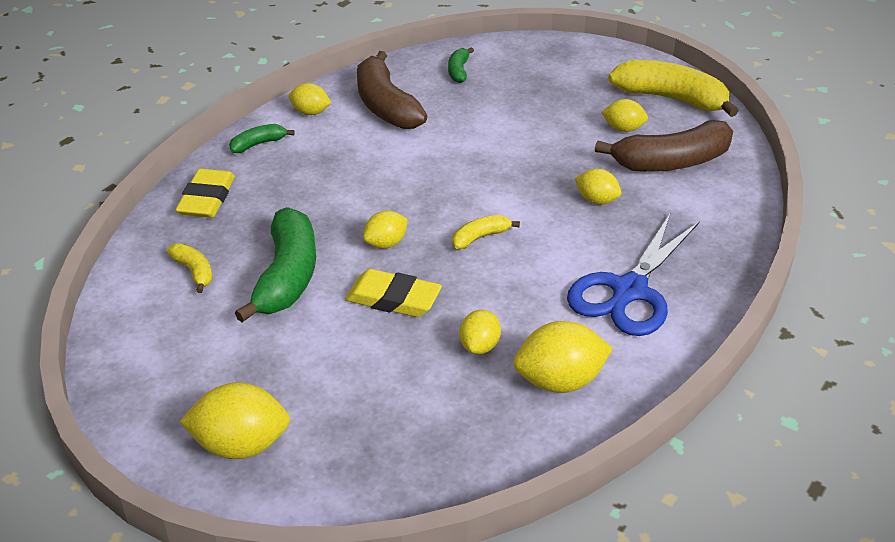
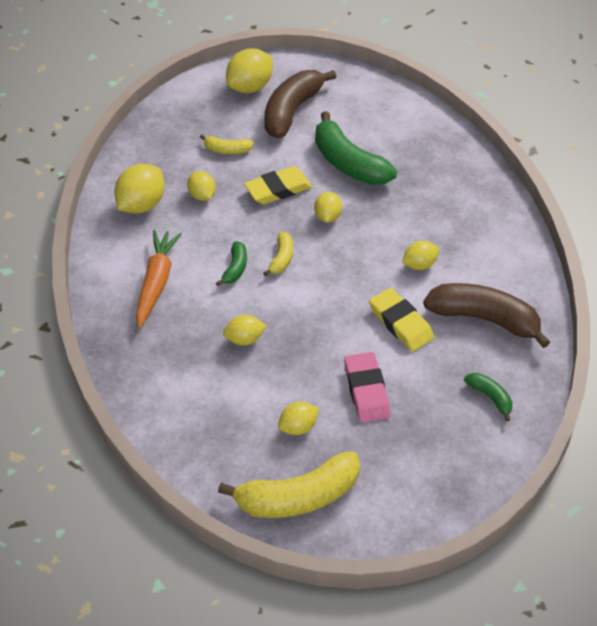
camera: 135 degrees right, 10 degrees up
yellow banana [166,243,213,293] -> yellow banana moved to [200,135,254,154]
yellow eraser [175,169,235,218] -> yellow eraser moved to [369,288,434,352]
green banana [229,124,295,153] -> green banana moved to [216,241,247,286]
yellow lemon [289,83,331,115] -> yellow lemon moved to [402,241,439,270]
blue scissors [567,214,700,336] -> orange carrot [136,230,182,328]
brown banana [595,120,733,172] -> brown banana moved to [264,70,336,138]
none -> pink eraser [344,352,390,423]

